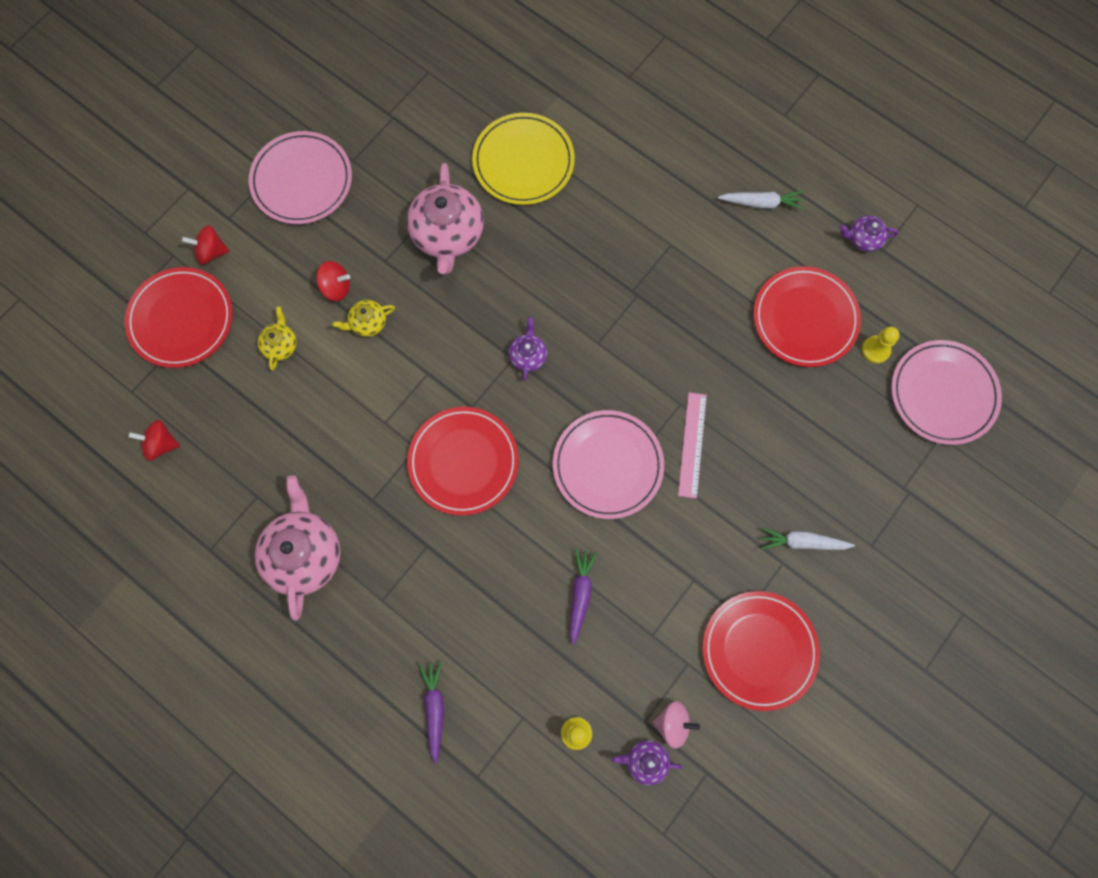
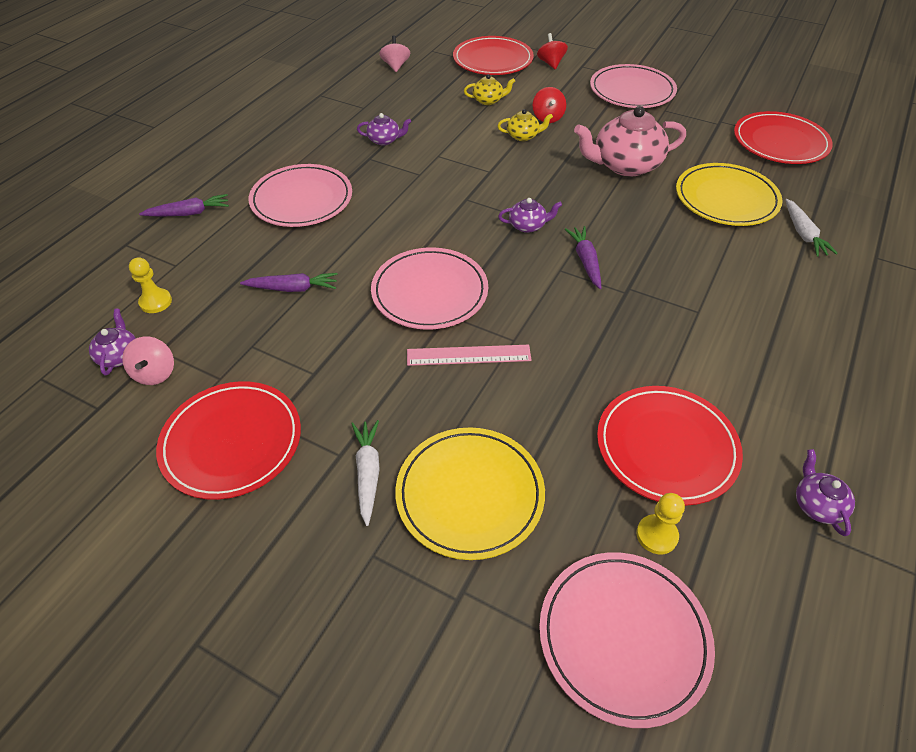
camera: 80 degrees right, 25 degrees down
red spinning top [128,420,180,461] -> pink spinning top [379,35,410,72]
pink teapot [255,475,341,621] -> none
yellow teapot [332,300,395,337] -> yellow teapot turned 120 degrees clockwise [497,109,553,141]
red plate [407,407,519,516] -> red plate moved to [734,111,833,164]
white carrot [718,191,804,209] -> white carrot moved to [785,199,838,257]
none -> pink plate [249,164,352,227]
none -> purple teapot [357,113,411,146]
none -> yellow plate [395,427,545,560]
none -> purple carrot [565,226,601,289]

